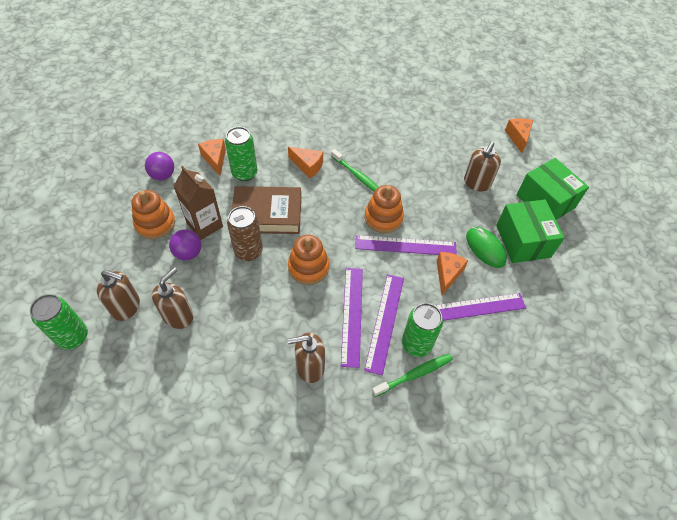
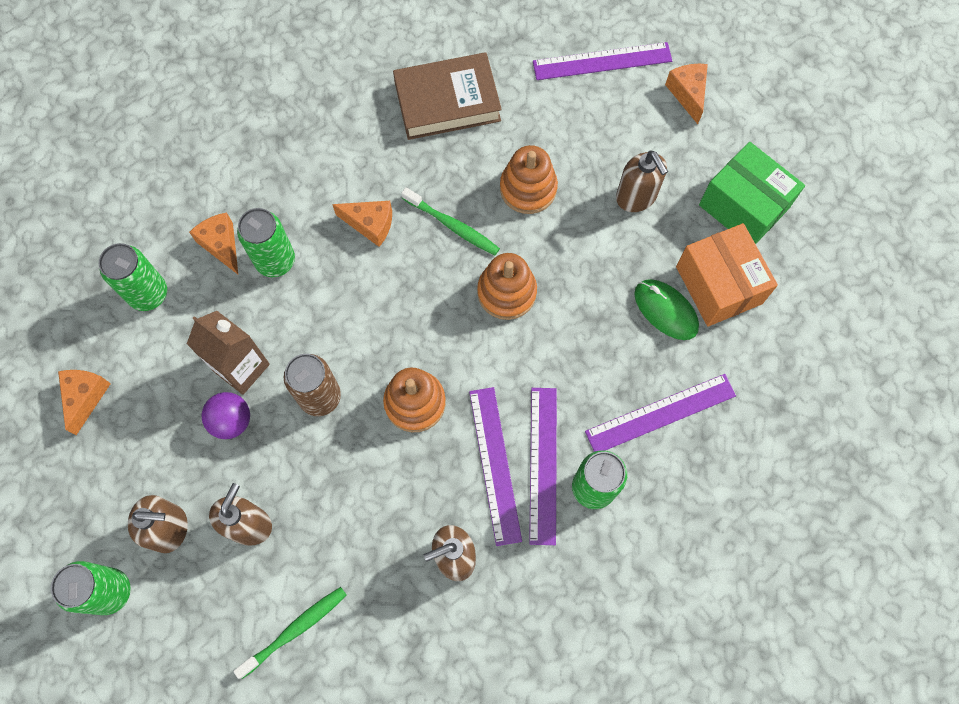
camera: 10 degrees left, 15 degrees up
orange stacking toy [131,190,175,239] -> orange stacking toy moved to [500,145,558,214]
purple ball [145,152,174,180] -> green can [99,243,167,311]
brown book [232,186,301,234] -> brown book moved to [393,52,502,140]
purple ruler [355,235,457,255] -> purple ruler moved to [533,42,672,80]
green toothbrush [372,354,453,397] -> green toothbrush moved to [233,587,346,679]
orange cheese [437,252,468,295] -> orange cheese moved to [58,370,111,435]
brown soap dispenser [464,141,501,191] -> brown soap dispenser turned 45 degrees counterclockwise [616,150,668,212]
green box [496,200,564,263] -> orange box [676,223,778,327]

